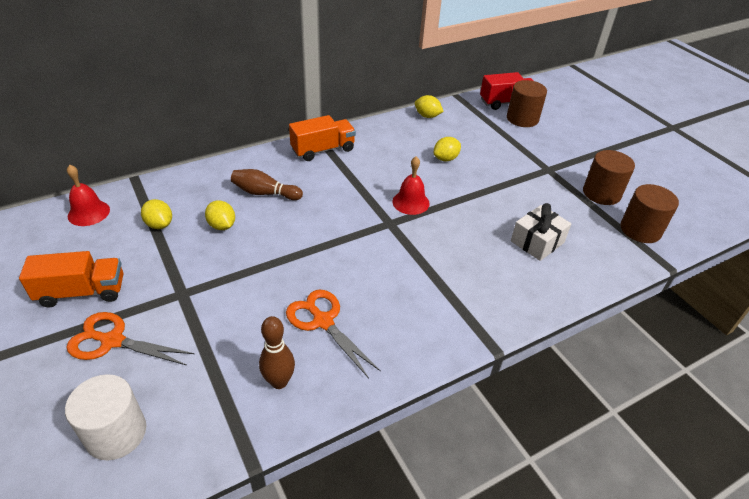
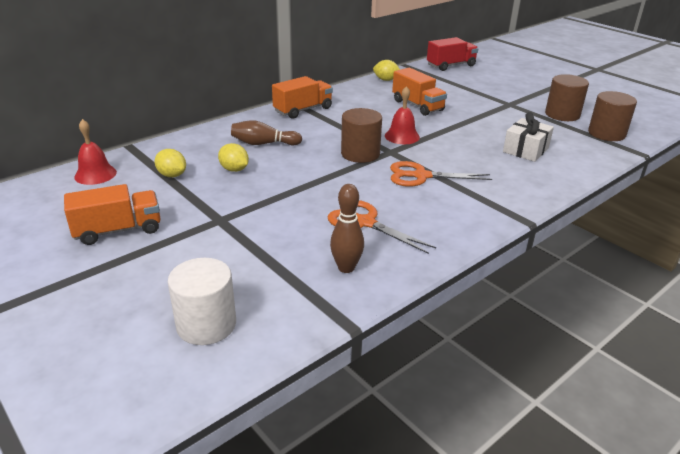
camera: 10 degrees left, 10 degrees down
orange scissors [66,312,194,366] -> orange scissors moved to [390,161,492,187]
yellow lemon [434,137,461,161] -> orange truck [392,68,447,116]
brown cylinder [507,80,547,127] -> brown cylinder moved to [341,108,382,163]

